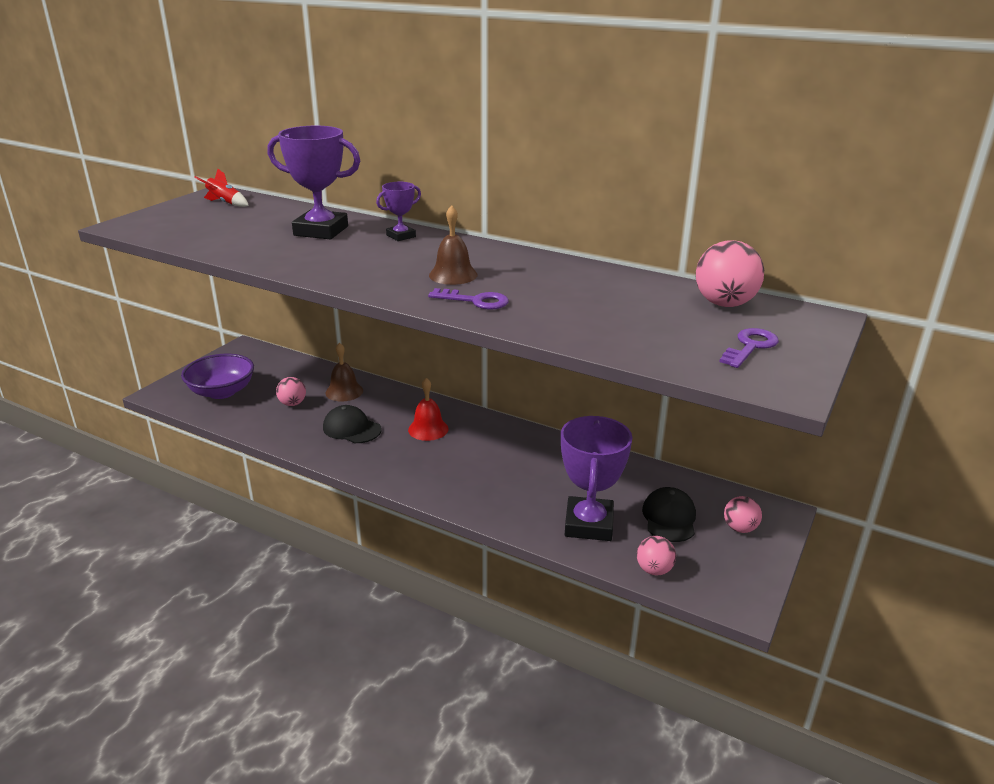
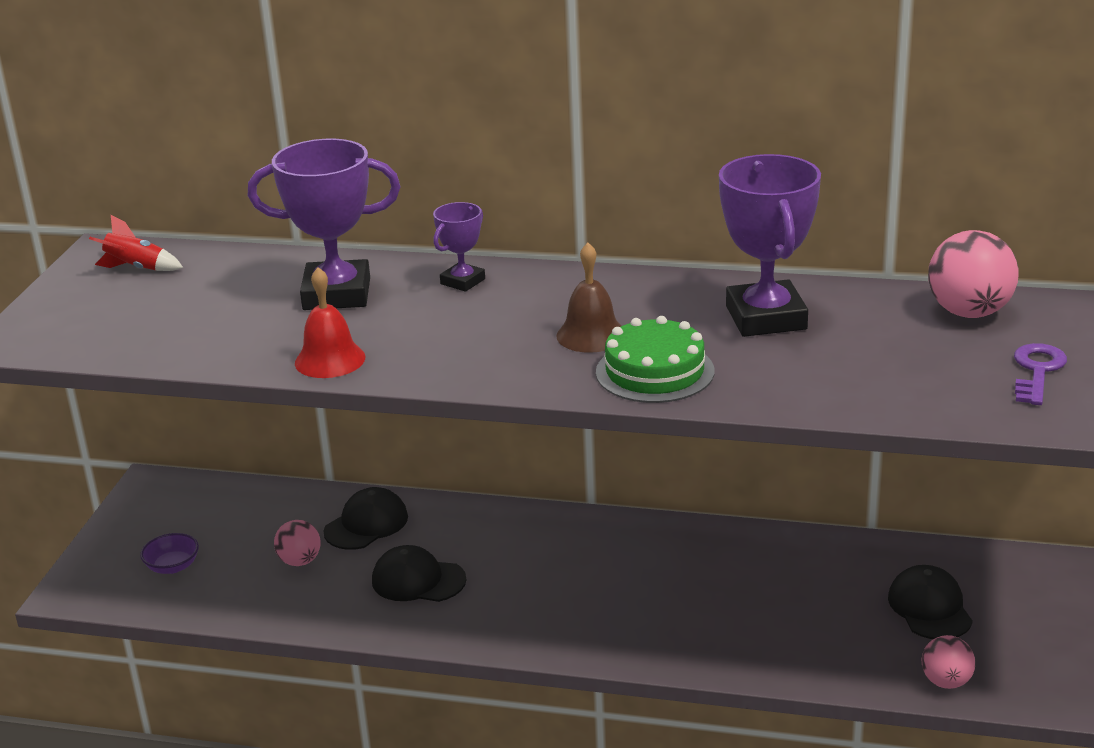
camera: 15 degrees left, 0 degrees up
purple bowl [181,354,254,399] -> purple bowl [140,533,199,574], size x0.51
brown bell [325,343,363,402] -> black cap [323,487,408,550]
red bell [408,378,449,441] -> red bell moved to [295,267,365,378]
purple key [428,288,509,310] -> green cake [596,316,714,403]
purple trophy [561,416,632,541] -> purple trophy moved to [719,154,821,337]
pink ball [724,496,762,533] -> none

